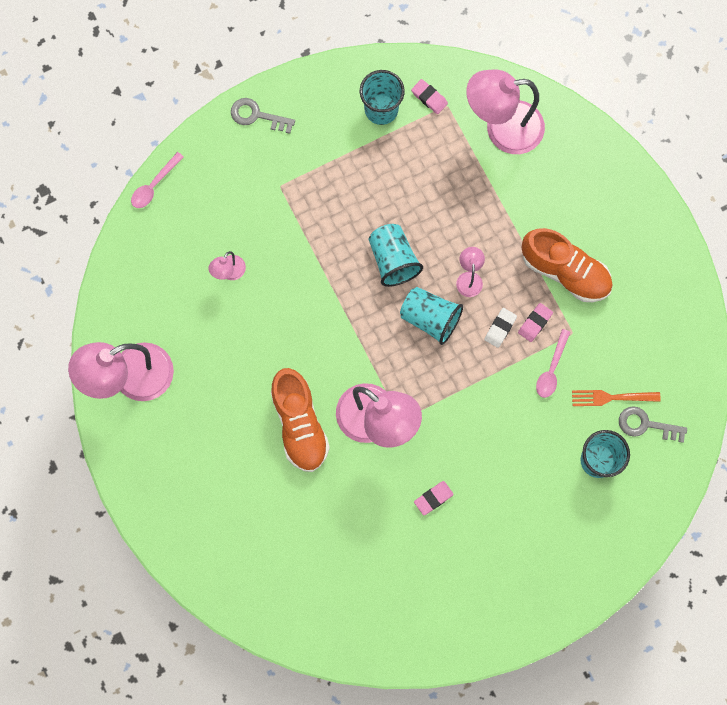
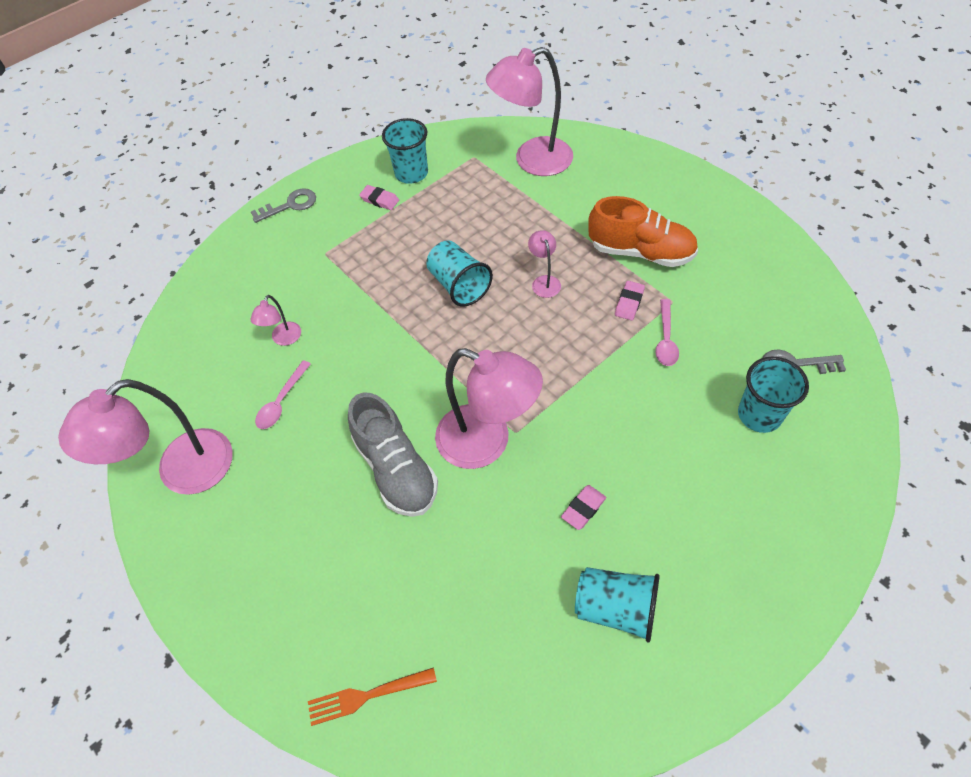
camera: 10 degrees left, 20 degrees down
pink spoon [131,152,184,208] -> pink spoon moved to [255,360,311,429]
grey key [231,98,295,134] -> grey key turned 150 degrees clockwise [251,188,316,223]
orange shoe [271,368,330,472] -> grey shoe [348,392,438,517]
turquoise cup [400,287,463,345] -> turquoise cup moved to [575,567,660,642]
pink eraser [411,79,448,114] -> pink eraser moved to [359,185,399,210]
white eraser [484,308,517,348] -> none
orange fork [572,390,661,406] -> orange fork moved to [308,667,437,726]

